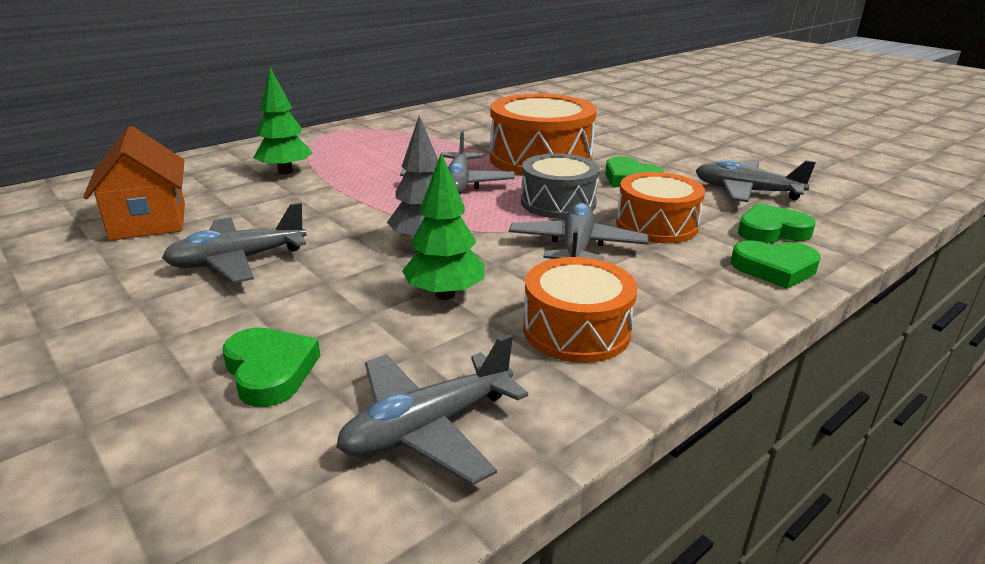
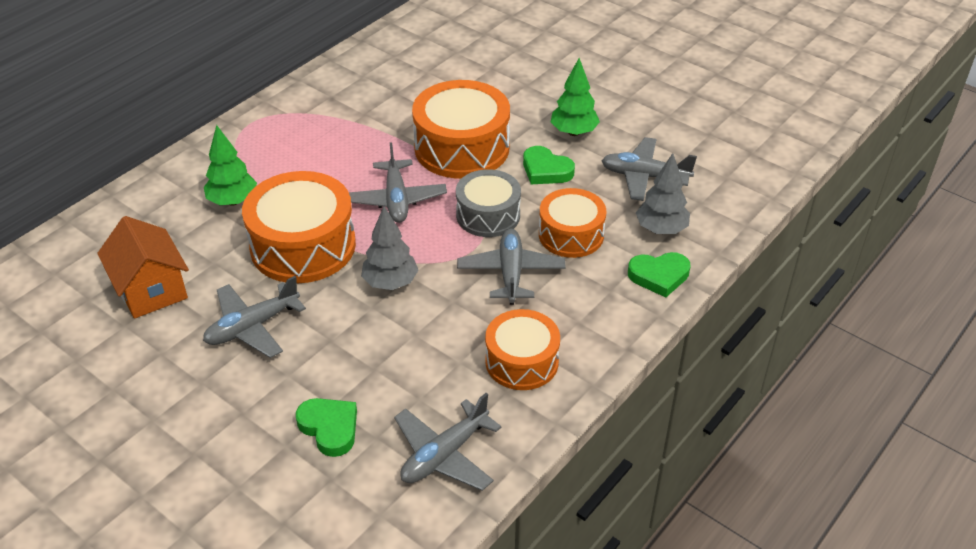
camera: 10 degrees left, 15 degrees up
green tree [402,153,484,300] -> green tree moved to [551,58,600,136]
green heart [738,203,815,243] -> grey tree [636,153,690,234]
none -> orange drum [242,171,356,283]

